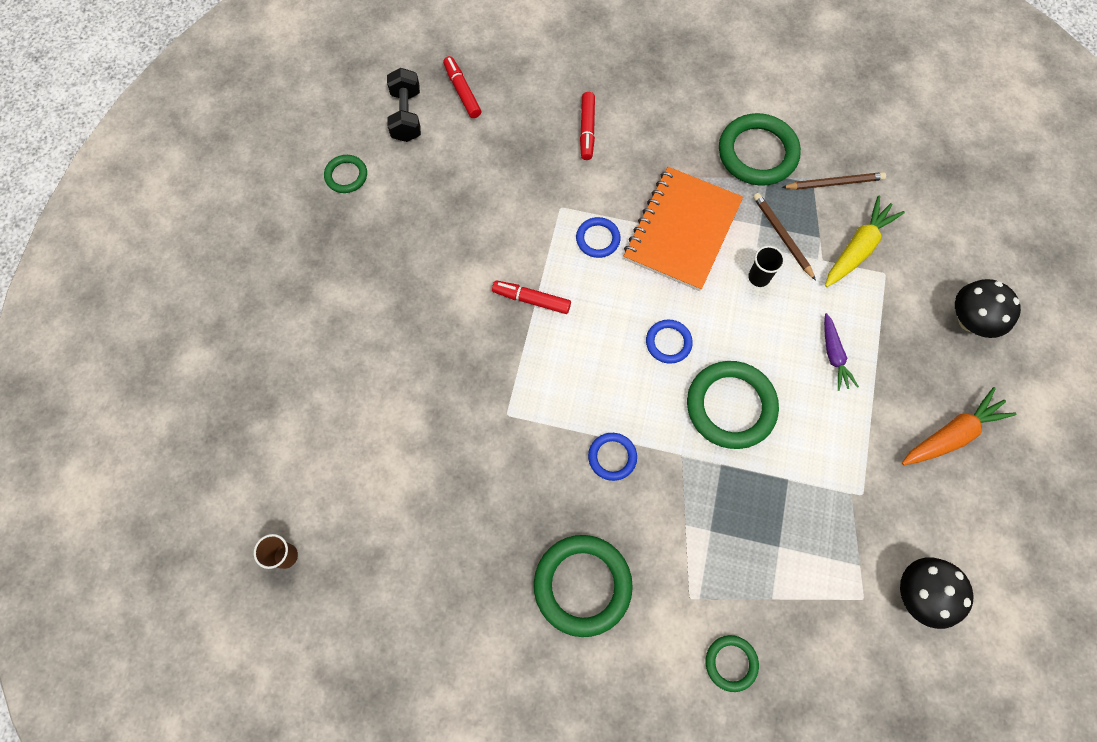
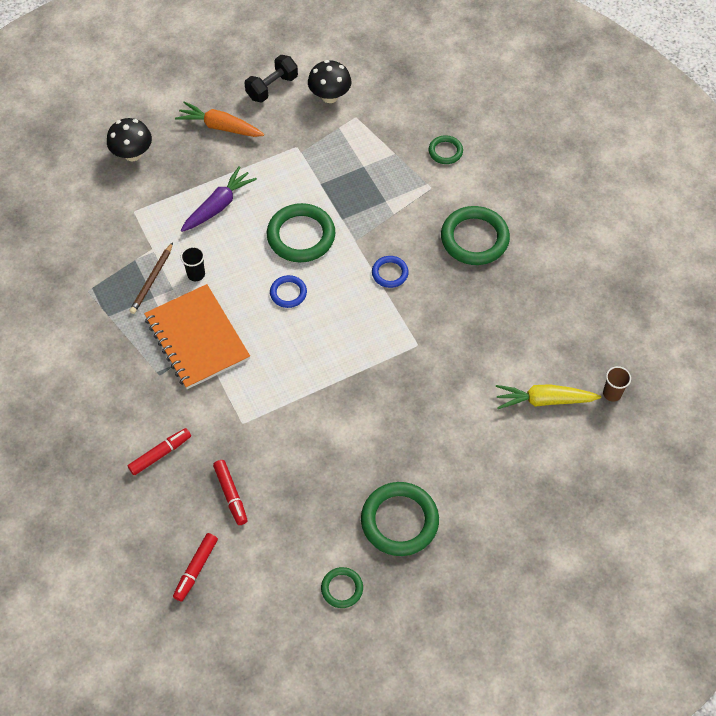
camera: 130 degrees left, 10 degrees down
black dumbbell [387,68,421,142] -> black dumbbell moved to [245,55,298,103]
red marker [492,280,571,314] -> red marker moved to [213,460,247,525]
blue ring [576,217,620,258] -> none
orange notebook [624,167,743,291] -> orange notebook turned 75 degrees clockwise [144,284,250,389]
green ring [719,113,801,186] -> green ring moved to [361,482,439,556]
brown pencil [781,172,886,190] -> none
purple carrot [824,313,859,391] -> purple carrot [181,166,257,232], size x1.54
yellow carrot [825,195,905,287] -> yellow carrot moved to [496,384,601,409]

